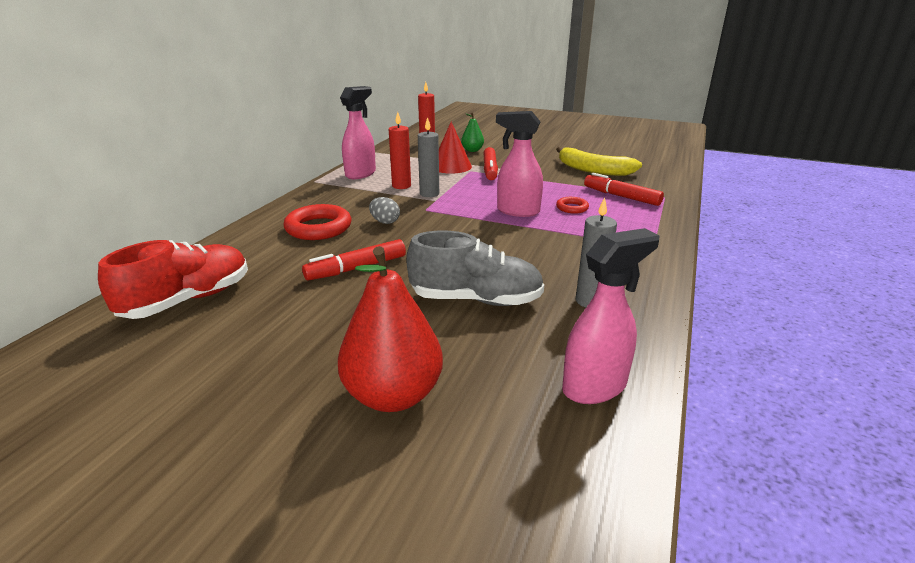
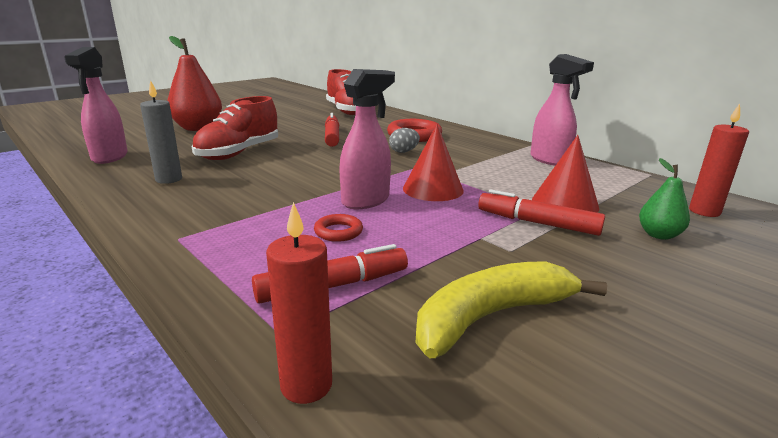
camera: 115 degrees right, 5 degrees down
red candle [389,112,411,189] -> red candle moved to [266,202,332,404]
grey shoe [406,231,544,306] -> red shoe [192,96,278,160]
grey candle [418,117,439,197] -> none
none -> red cone [403,124,464,201]

